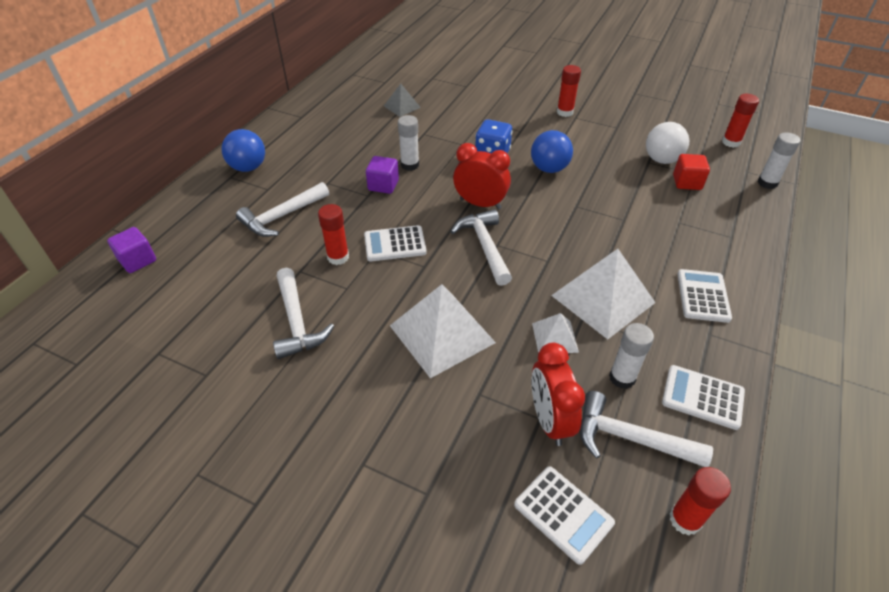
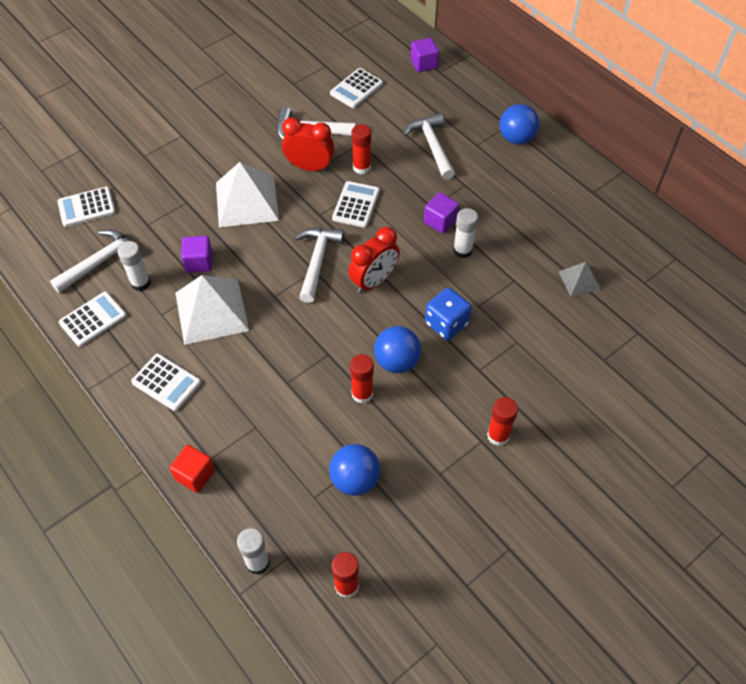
camera: 115 degrees right, 10 degrees up
white hammer [451,209,512,286] -> white hammer turned 90 degrees counterclockwise [295,228,344,303]
red clock [531,343,585,446] -> red clock moved to [282,117,334,171]
white pyramid [532,313,579,353] -> purple cube [181,236,213,273]
white ball [646,122,689,164] -> blue ball [329,444,380,496]
red glue stick [669,467,731,535] -> red glue stick moved to [350,354,374,404]
red cube [673,154,710,190] -> red cube moved to [169,445,215,493]
none -> white calculator [330,68,383,108]

